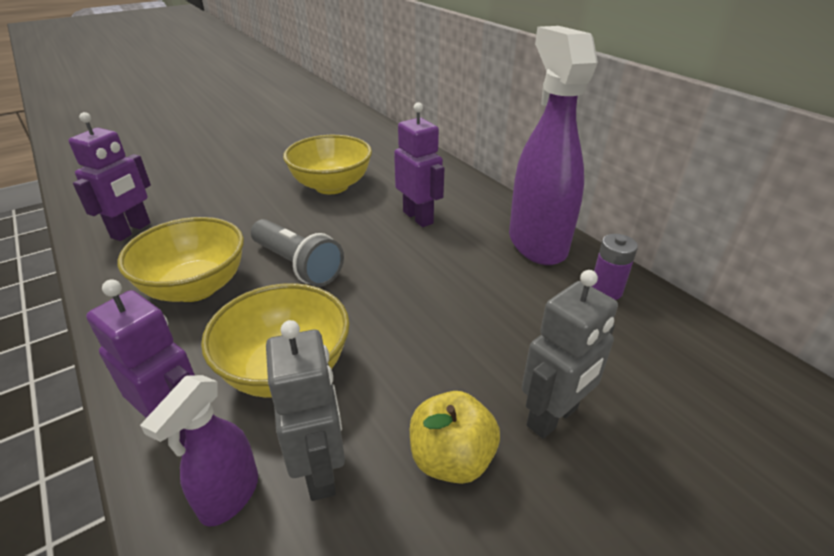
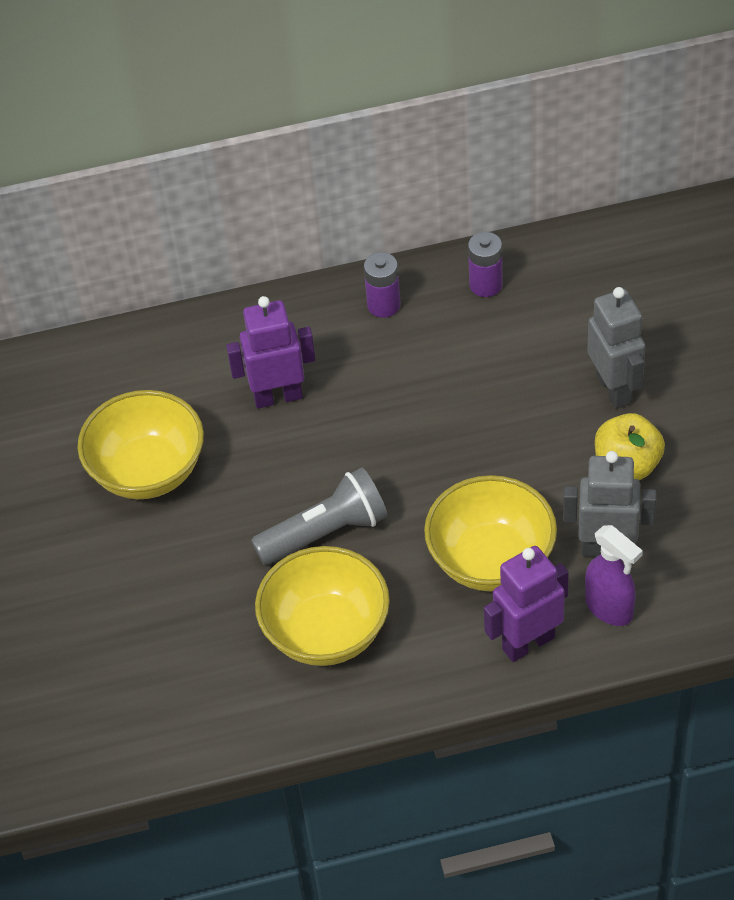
camera: 65 degrees left, 15 degrees up
purple robot [68,112,151,241] -> none
purple spray bottle [509,26,598,265] -> purple battery [364,252,401,318]

